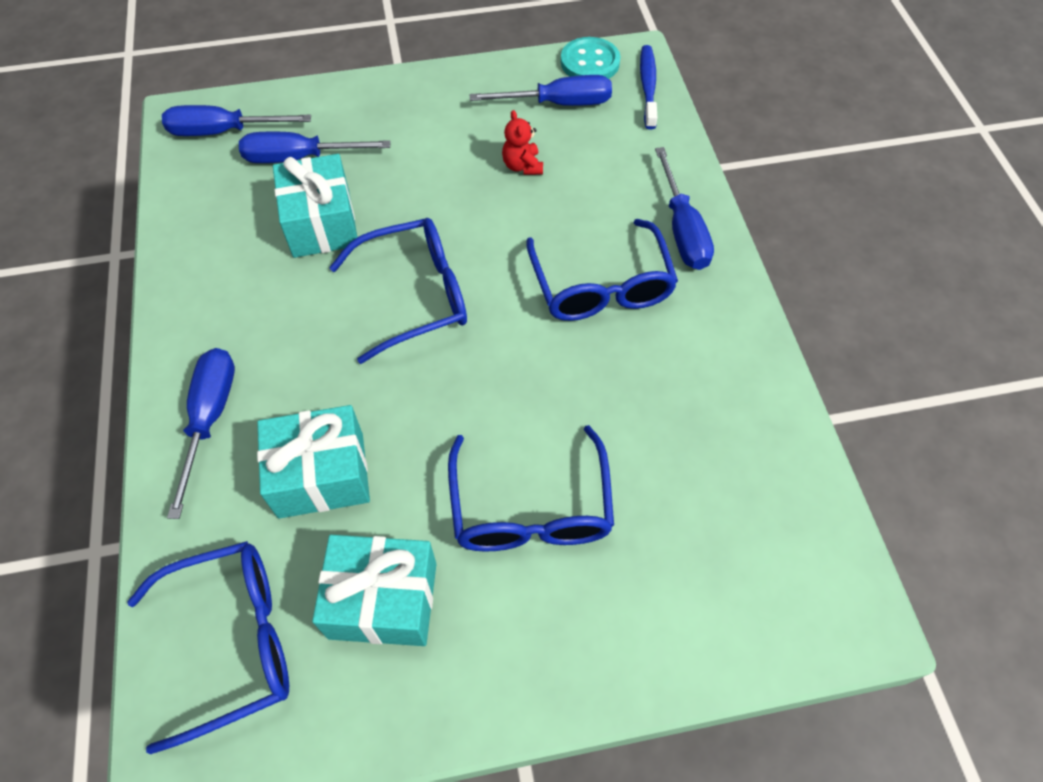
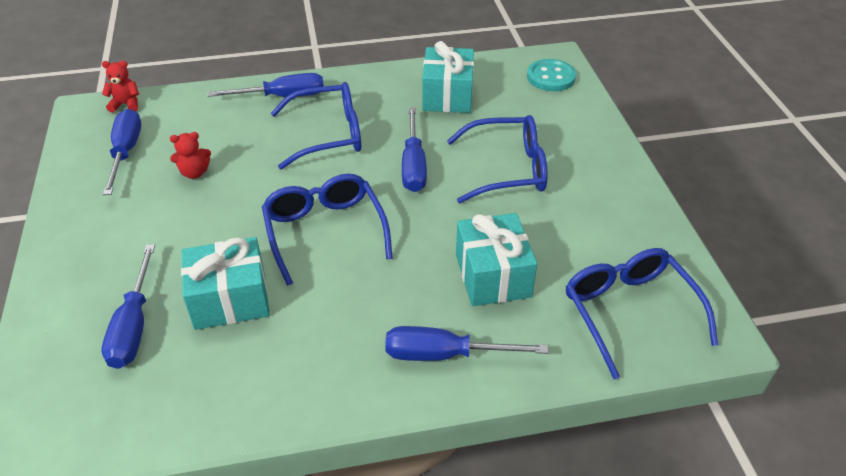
camera: 90 degrees left, 15 degrees down
blue screwdriver [162,105,311,136] -> blue screwdriver moved to [402,107,427,192]
turquoise gift [312,535,436,646] -> turquoise gift moved to [422,41,474,113]
turquoise button [561,37,620,79] -> turquoise button moved to [527,59,576,91]
blue toothbrush [640,45,657,129] -> red teddy bear [102,61,139,113]

